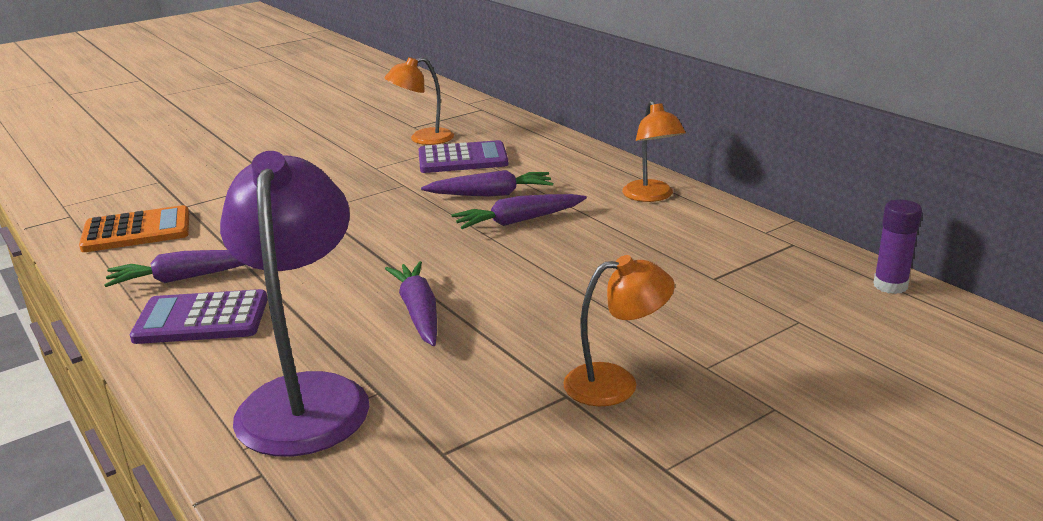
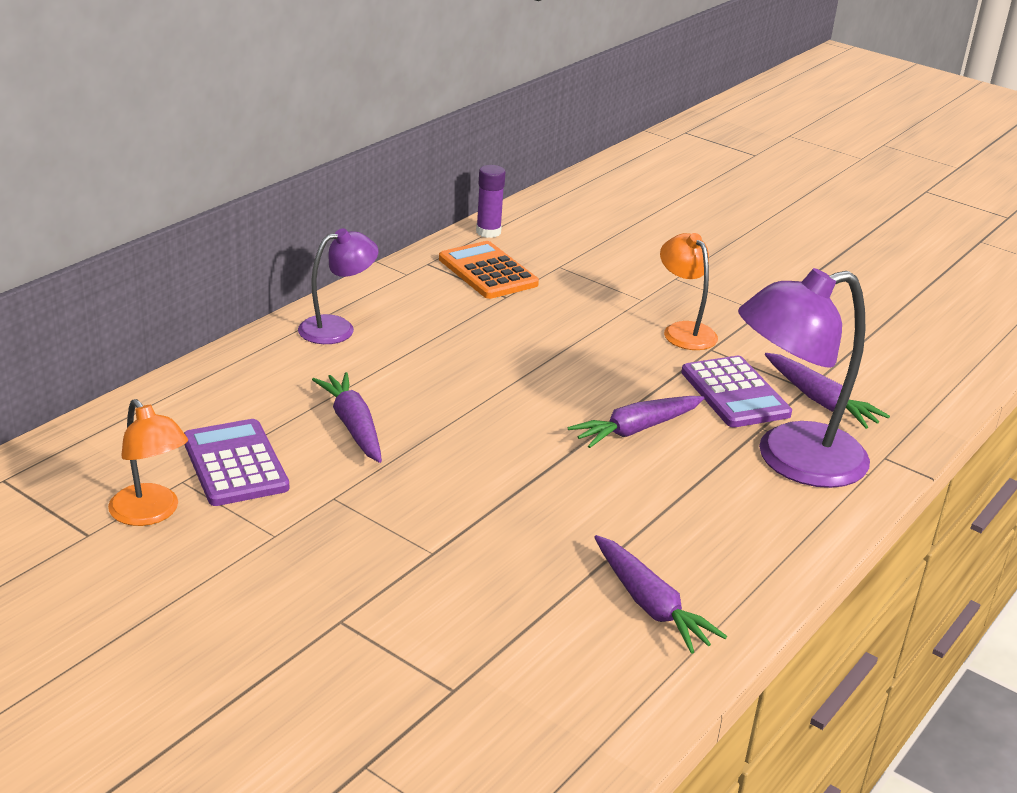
camera: 110 degrees left, 5 degrees up
orange calculator [79,205,189,252] -> orange calculator moved to [439,241,539,299]
purple calculator [130,289,268,344] -> purple calculator moved to [681,356,792,427]
purple carrot [451,194,587,229] -> purple carrot moved to [765,353,890,429]
orange lamp [622,100,686,202] -> purple lamp [298,228,379,344]

